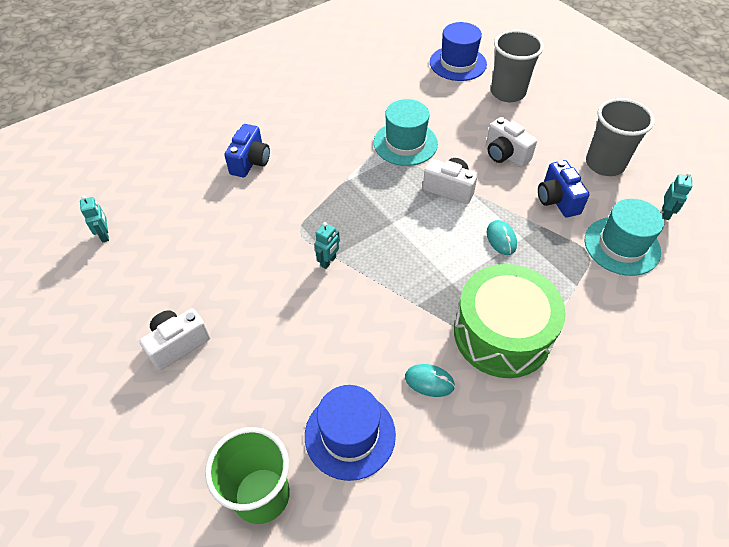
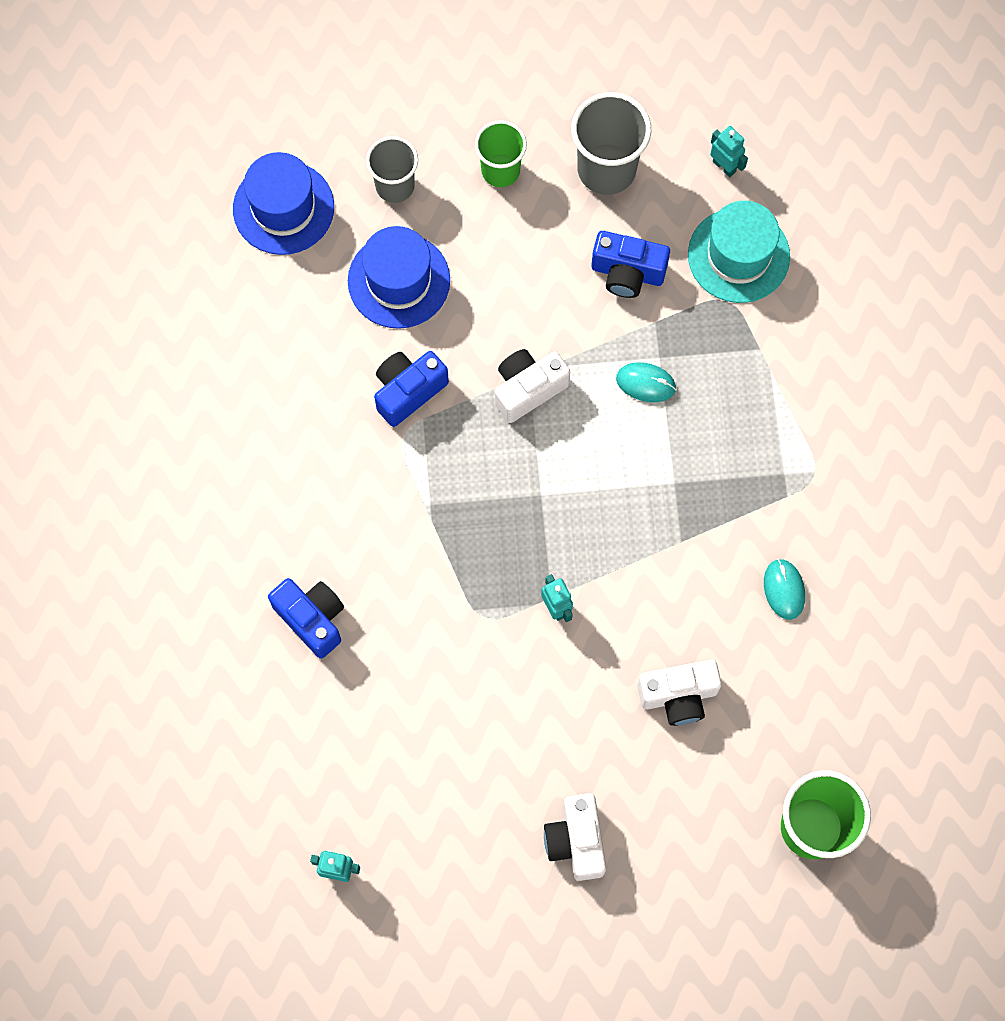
camera: 60 degrees left, 20 degrees up
blue hat [305,385,396,481] -> blue hat moved to [348,226,450,329]
turquoise hat [374,99,438,166] -> blue camera [374,351,449,427]
turquoise mouse [405,364,455,397] -> turquoise mouse turned 60 degrees counterclockwise [764,559,805,620]
green drum [454,264,566,378] -> none
white camera [486,117,537,167] -> white camera moved to [637,659,722,726]
grey cup [491,30,544,102] -> grey cup [366,136,418,203], size x0.66
none -> green cup [475,120,527,187]

